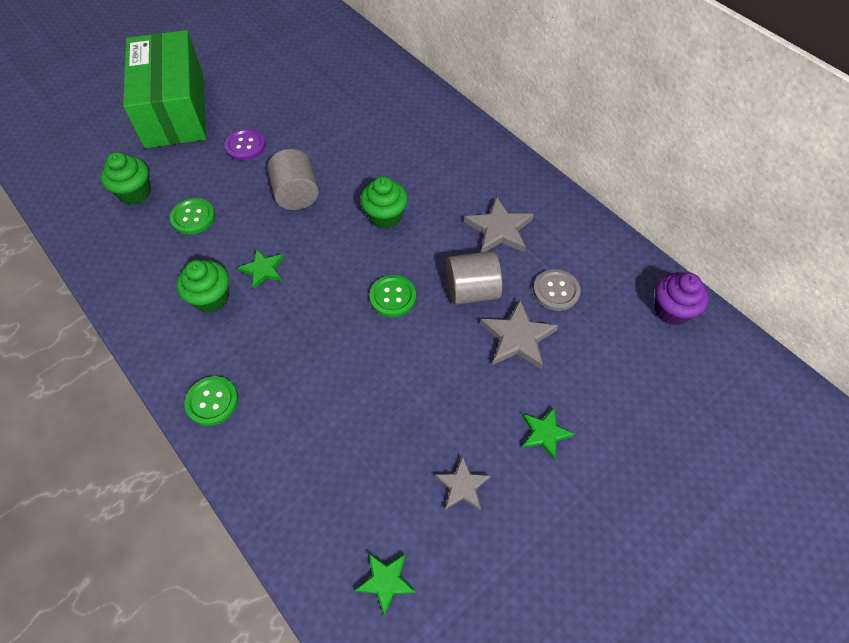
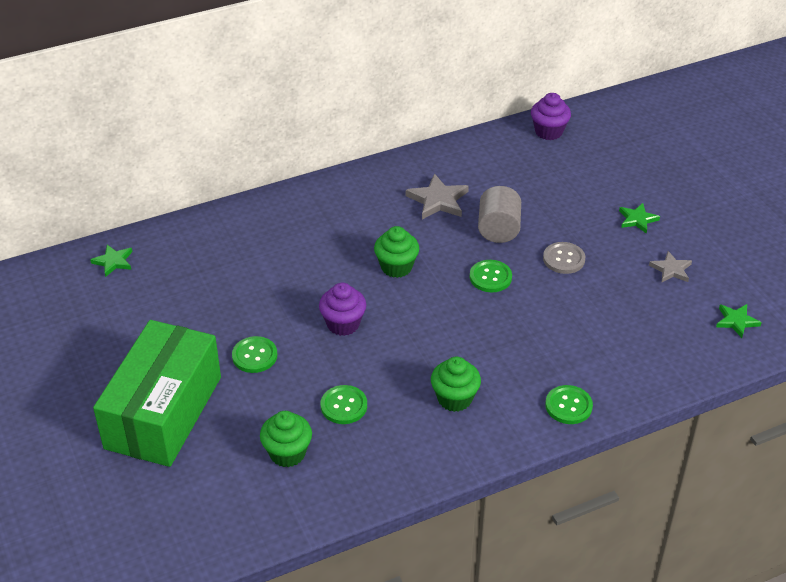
camera: 75 degrees left, 15 degrees down
green box [123,30,206,148] -> green box turned 75 degrees counterclockwise [93,320,221,467]
purple button [224,129,266,161] -> green button [232,336,277,373]
green star [238,249,284,289] -> green star moved to [90,245,132,277]
grey cylinder [267,149,319,210] -> purple cupcake [319,283,366,336]
grey star [480,300,558,370] -> none
grey button [533,269,581,311] -> grey button moved to [543,242,585,274]

